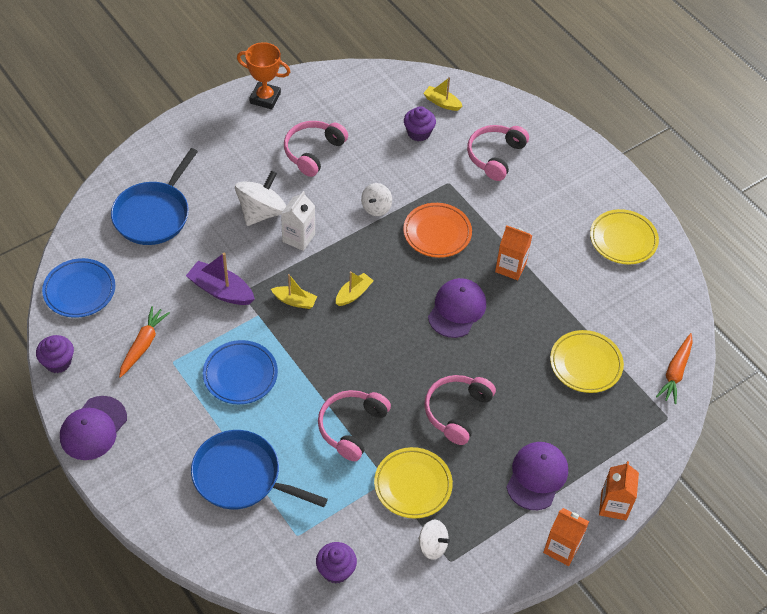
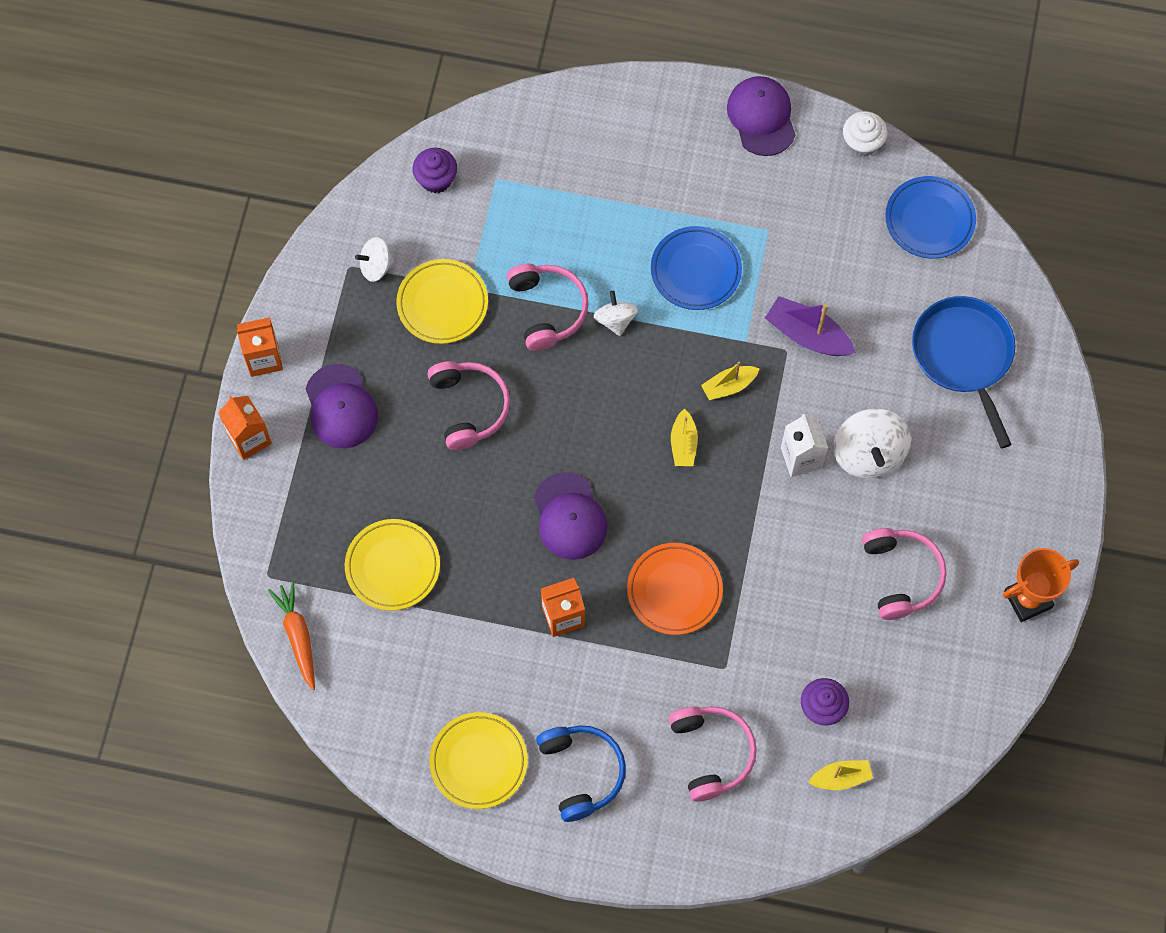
camera: 140 degrees right, 15 degrees up
purple cupcake [36,335,74,373] -> white cupcake [843,111,887,157]
orange carrot [119,306,170,378] -> none
purple boat [186,253,255,305] -> purple boat turned 135 degrees counterclockwise [765,296,856,356]
blue pan [191,430,328,509] -> none
white spinning top [361,183,392,216] -> white spinning top moved to [594,291,638,336]
none -> blue headphones [536,725,626,822]

